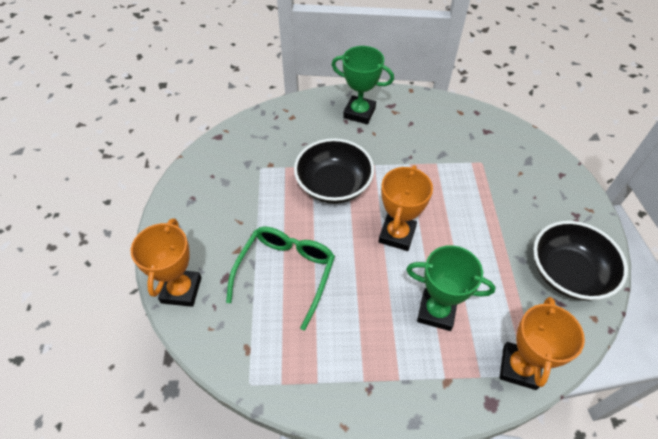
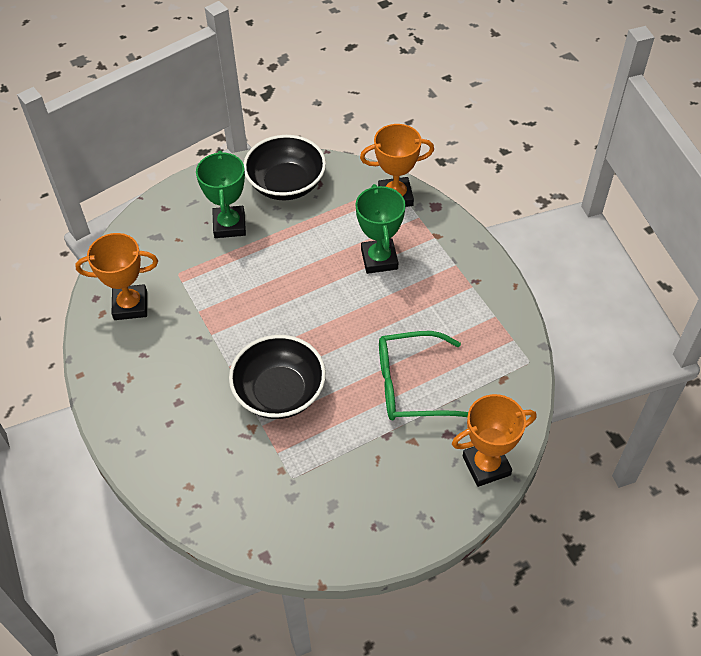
camera: 115 degrees left, 0 degrees up
green trophy [332,46,394,124] -> green trophy moved to [196,151,246,238]
orange trophy [378,165,433,251] -> orange trophy moved to [75,233,158,320]

